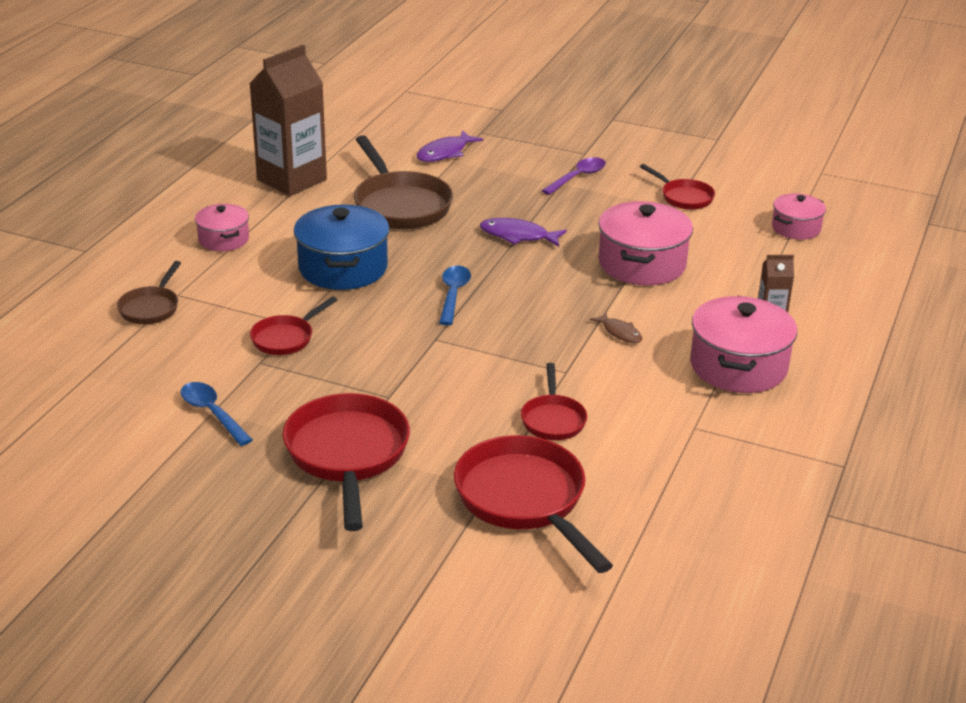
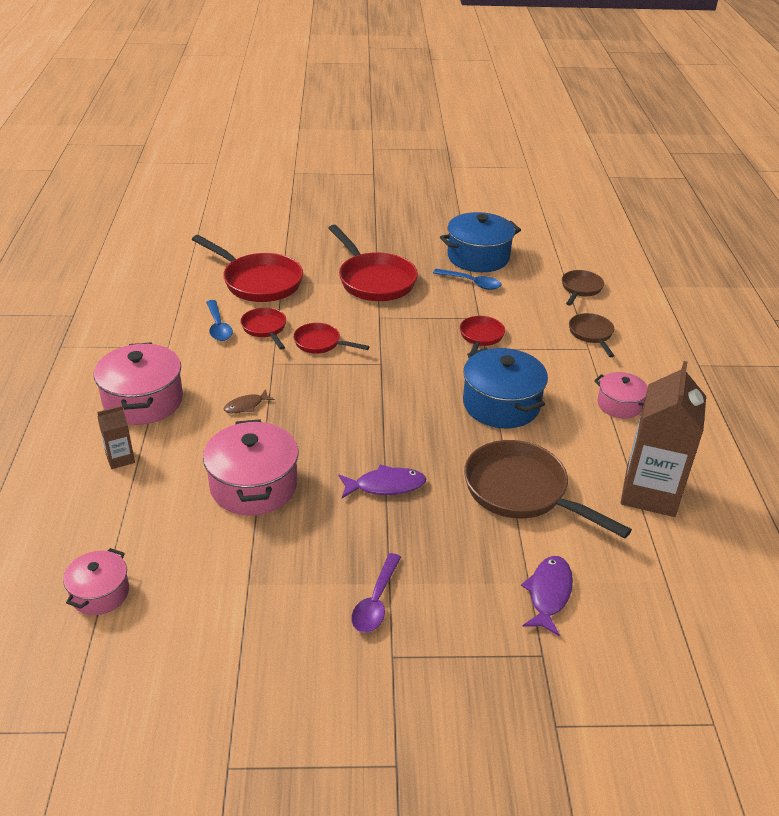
camera: 155 degrees right, 5 degrees up
blue spoon [439,266,471,325] -> blue spoon moved to [206,300,233,341]
brown fish [589,312,642,343] -> brown fish turned 60 degrees counterclockwise [224,389,275,413]
red pan [640,164,715,210] -> red pan moved to [293,323,370,354]
none -> blue pot [440,212,521,272]
none -> brown pan [562,270,604,306]

